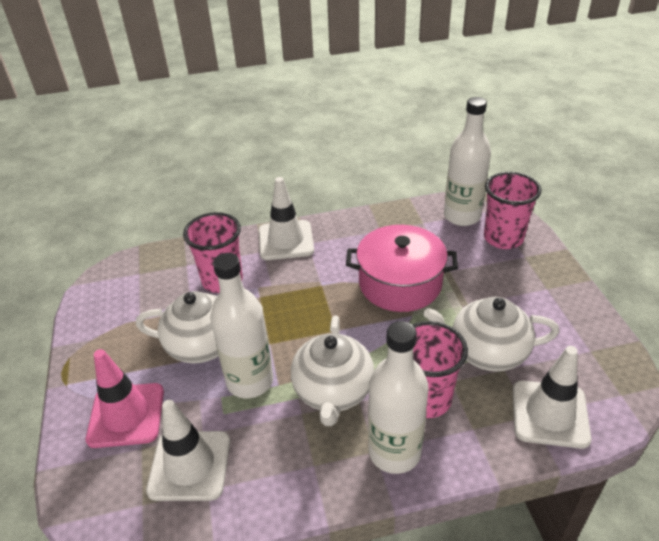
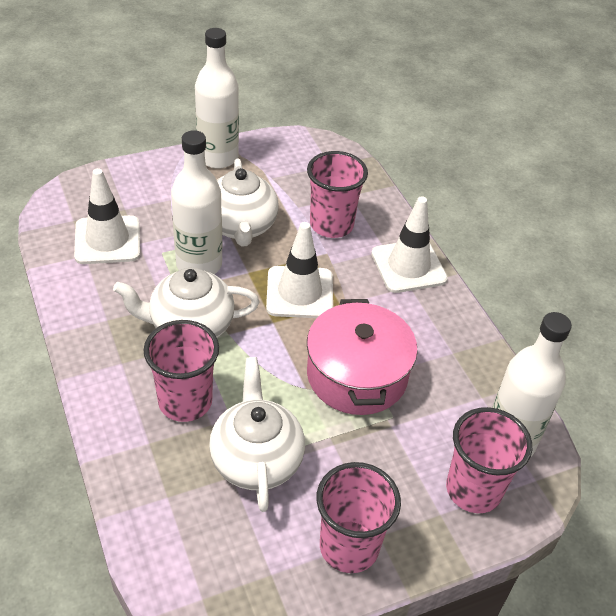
camera: 75 degrees right, 5 degrees up
pink traffic cone [86,349,164,448] -> none
white bottle [368,321,429,474] -> white bottle moved to [195,28,239,168]
white traffic cone [512,346,591,449] -> white traffic cone moved to [266,222,333,318]
none -> pink cup [316,462,401,573]

